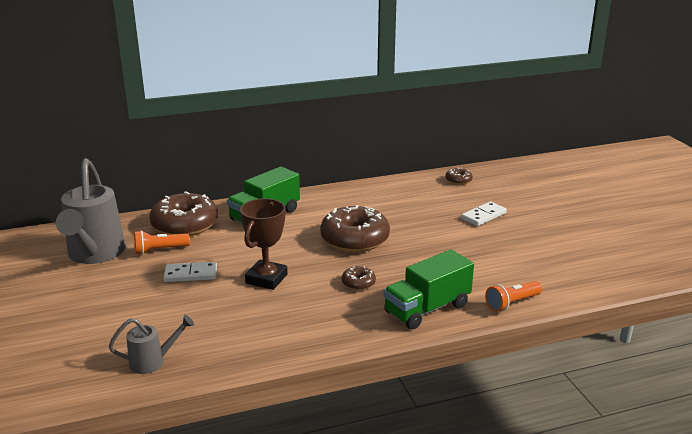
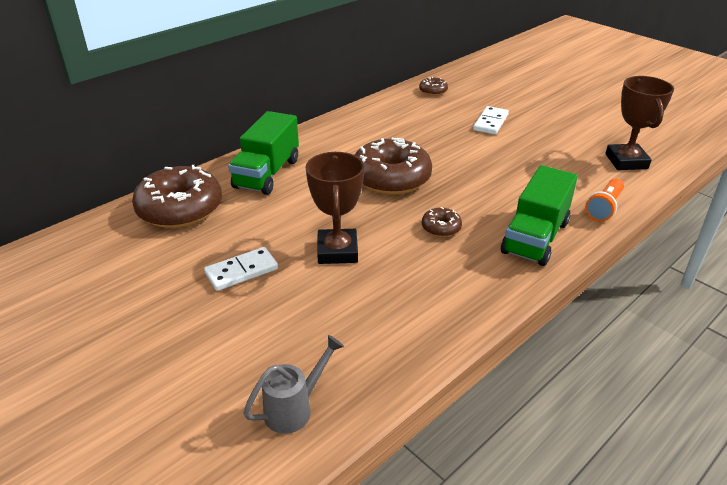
camera: 25 degrees left, 10 degrees up
grey watering can [56,158,126,264] -> none
orange flashlight [134,230,190,255] -> none
none -> brown trophy [605,76,674,170]

